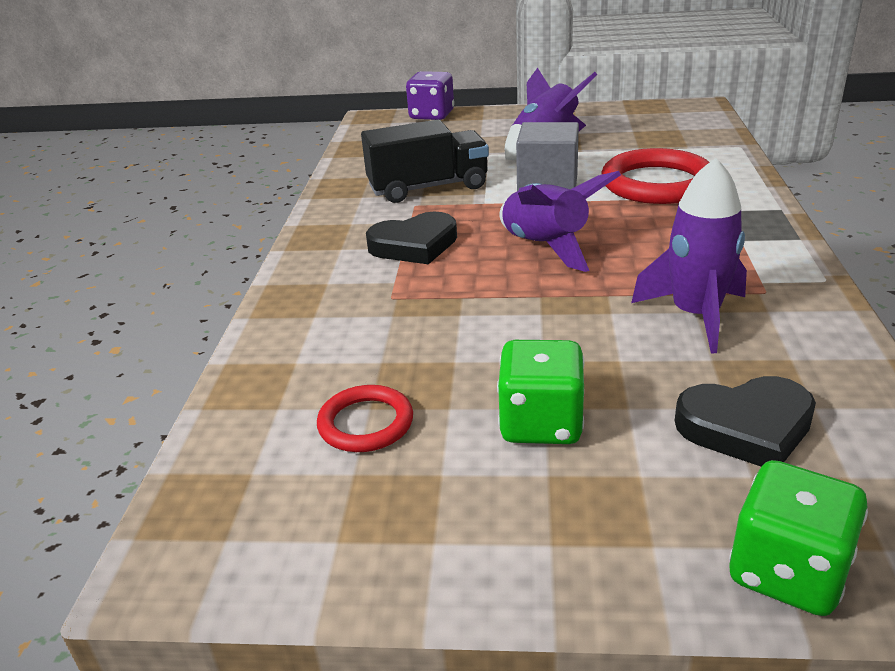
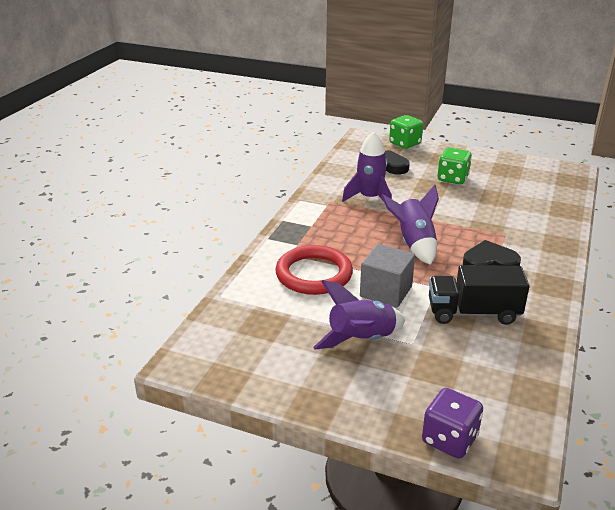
camera: 165 degrees left, 0 degrees up
red ring [317,385,413,452] -> none

